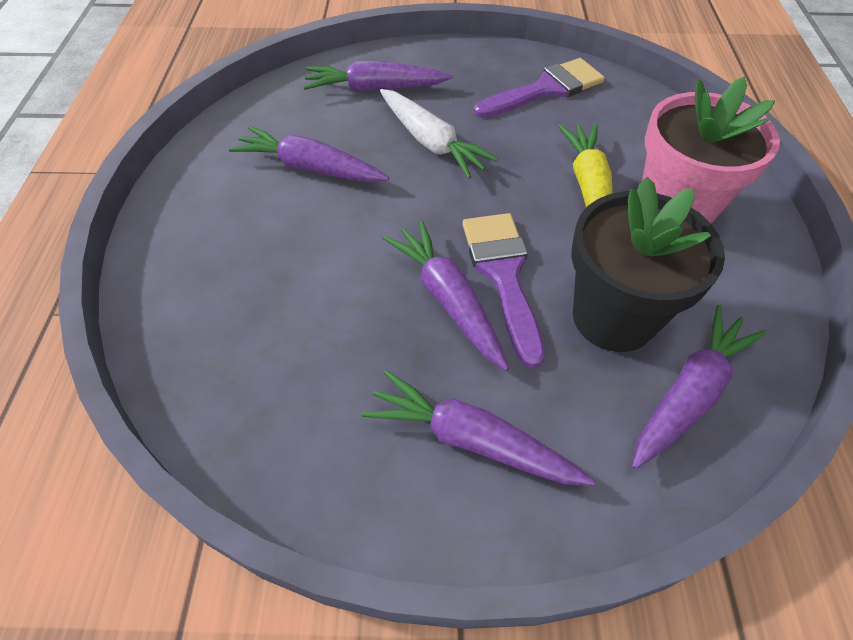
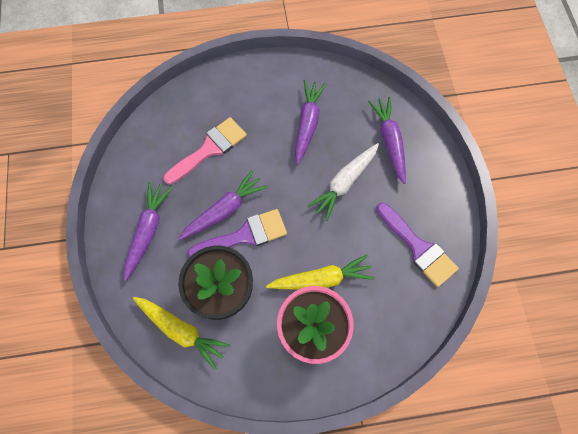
camera: 80 degrees right, 15 degrees up
purple carrot [632,305,766,469] -> yellow carrot [133,297,230,370]
none -> pink brush [163,117,247,185]

